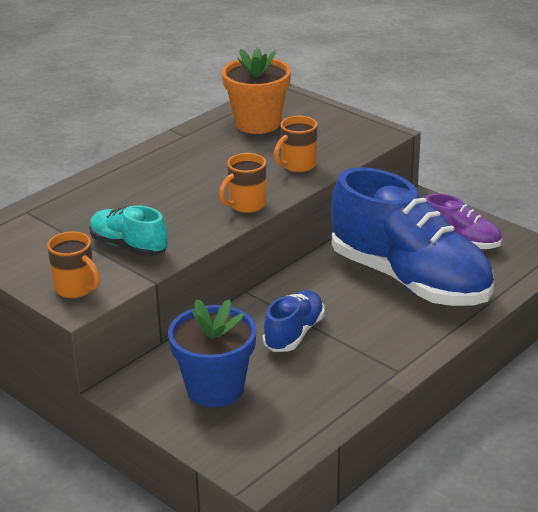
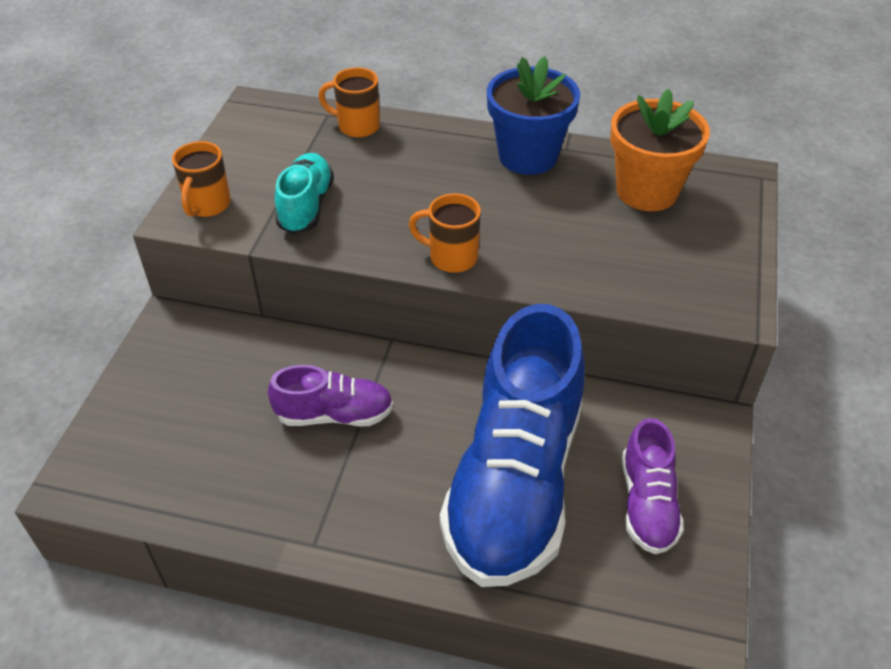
camera: 60 degrees right, 15 degrees up
blue flower pot [168,299,257,407] -> blue flower pot moved to [487,56,580,175]
blue shoe [263,290,325,352] -> purple shoe [268,365,393,426]
orange mug [274,116,317,172] -> orange mug moved to [318,67,380,138]

